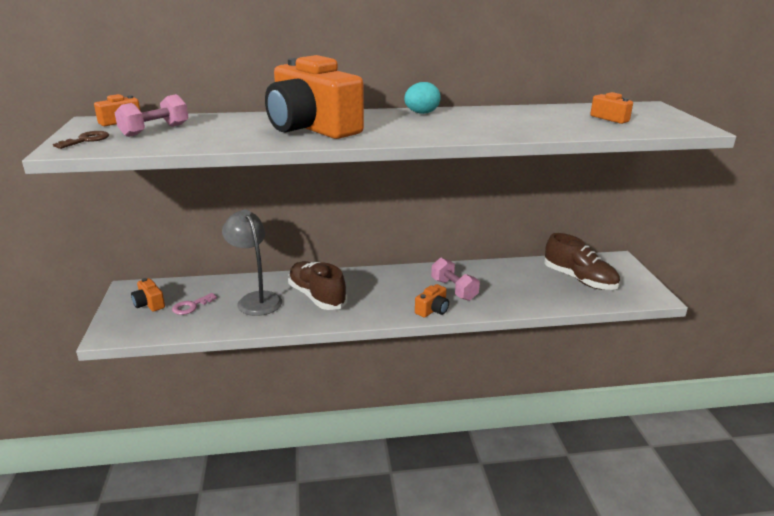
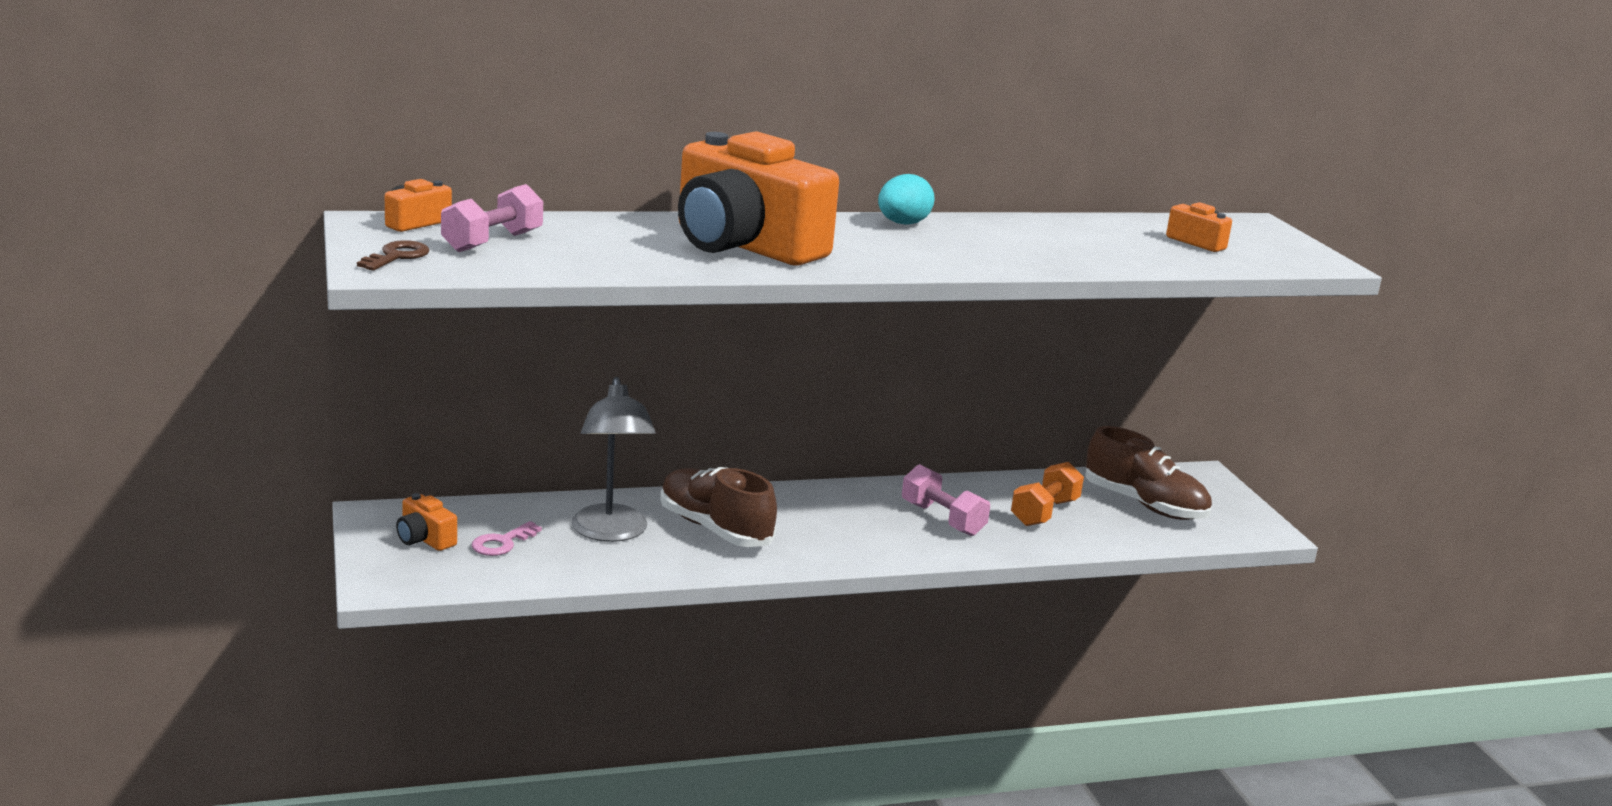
camera: 10 degrees left, 5 degrees down
grey lamp [222,209,282,316] -> grey lamp turned 150 degrees counterclockwise [571,377,655,542]
orange camera [415,284,449,318] -> none
none -> orange dumbbell [1011,462,1084,526]

